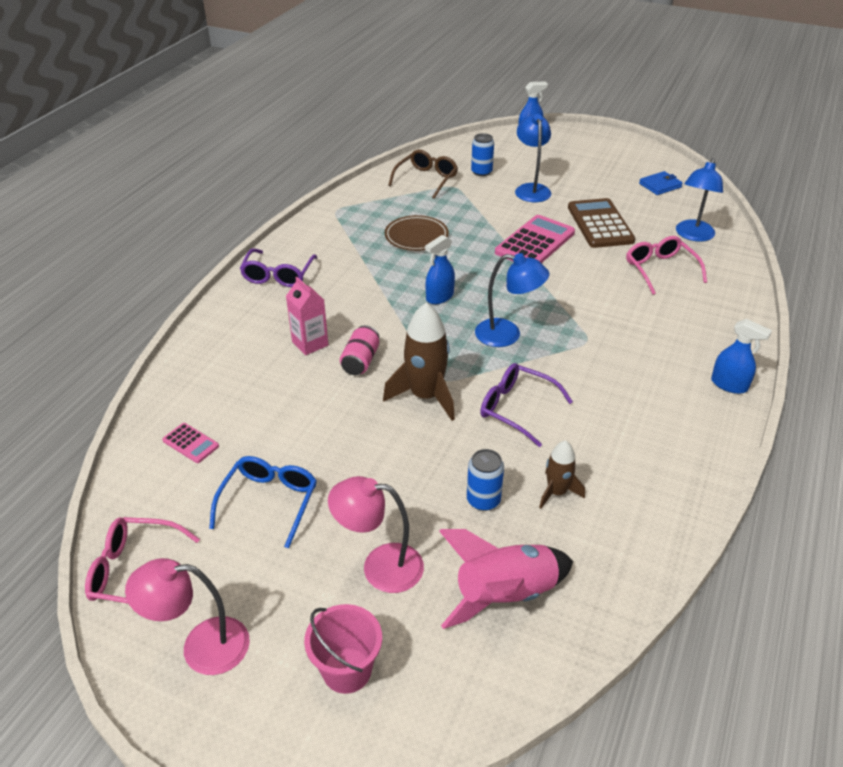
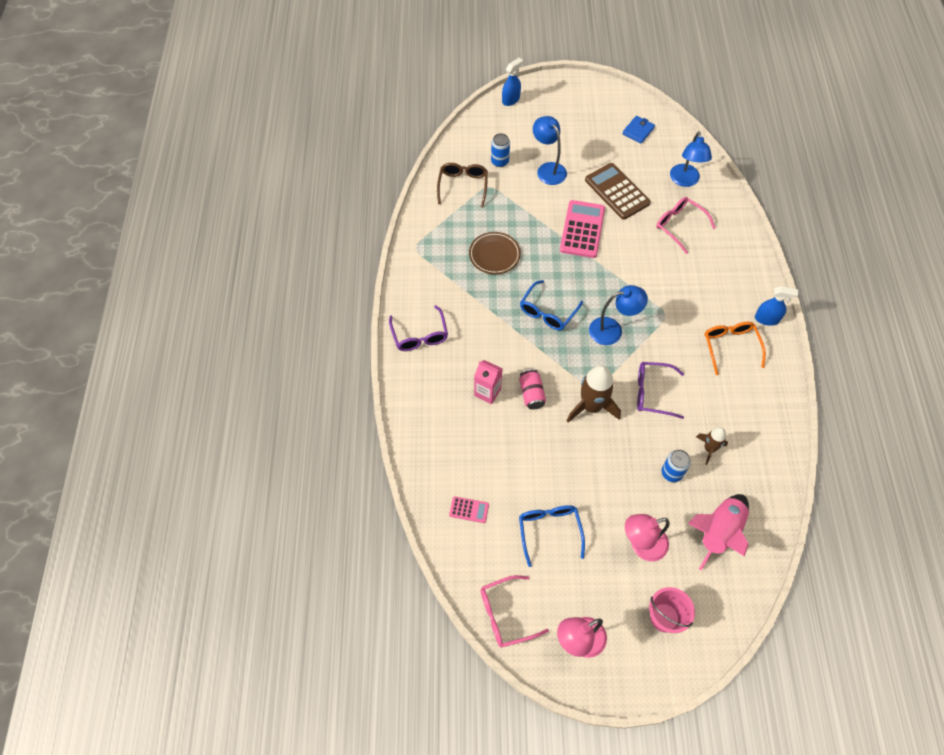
camera: 25 degrees left, 20 degrees up
blue spray bottle [425,235,455,304] -> blue glasses [520,280,583,330]
none -> orange glasses [705,322,766,375]

